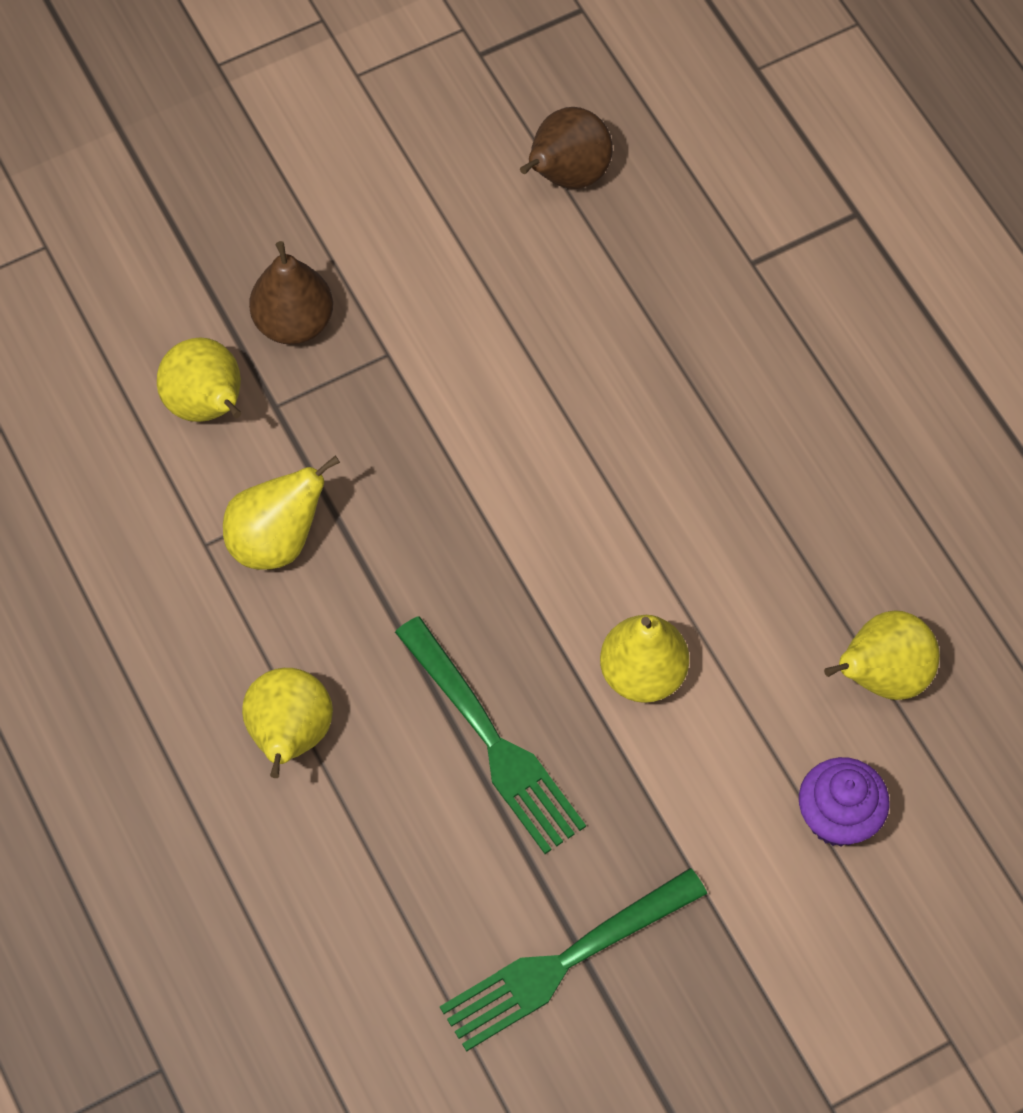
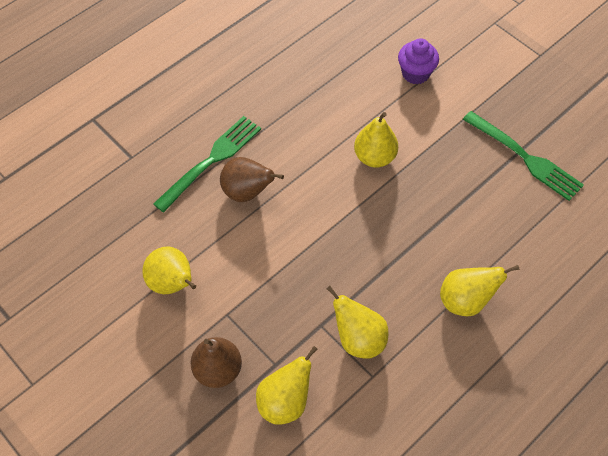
camera: 105 degrees left, 5 degrees down
green fork [395,616,586,854] -> green fork moved to [153,116,261,212]
brown pear [520,107,613,189] -> brown pear moved to [220,157,284,202]
yellow pear [824,610,940,700] -> yellow pear moved to [142,246,196,294]

